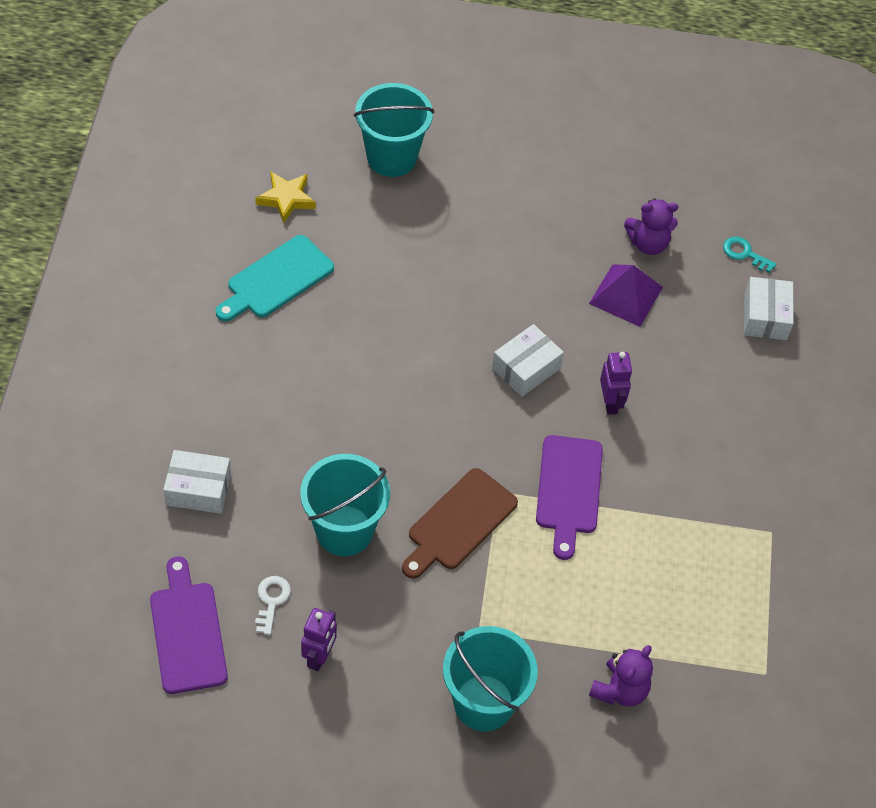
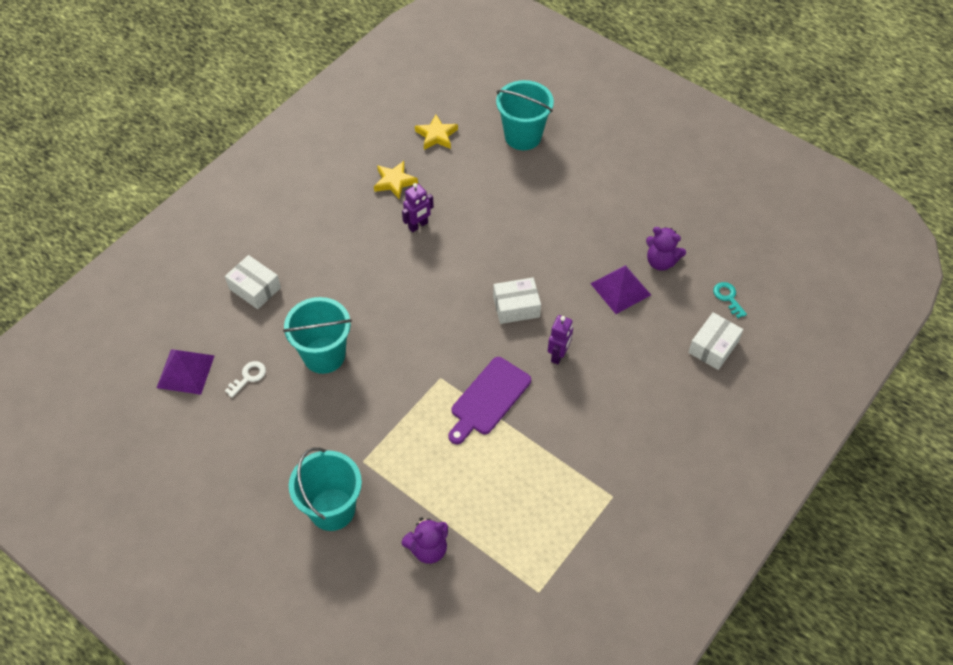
camera: 35 degrees right, 0 degrees up
purple cutting board [150,556,228,694] -> purple pyramid [157,349,215,395]
turquoise cutting board [216,235,334,322] -> yellow star [374,161,418,200]
purple robot [301,608,337,671] -> purple robot moved to [402,183,434,232]
brown cutting board [402,468,518,579] -> none

